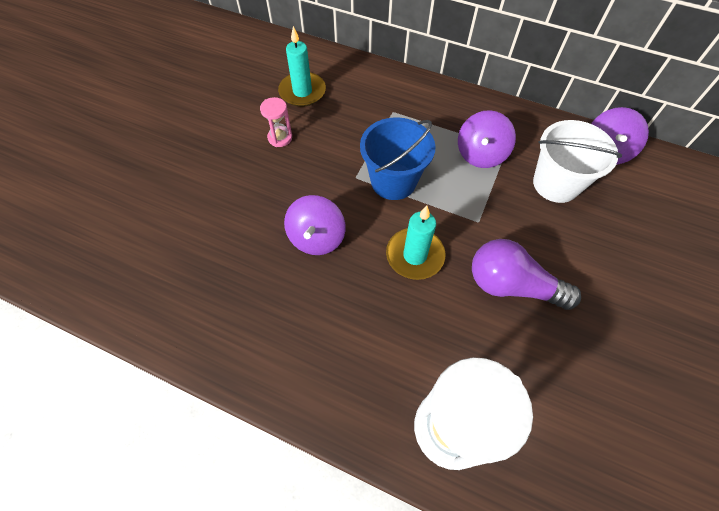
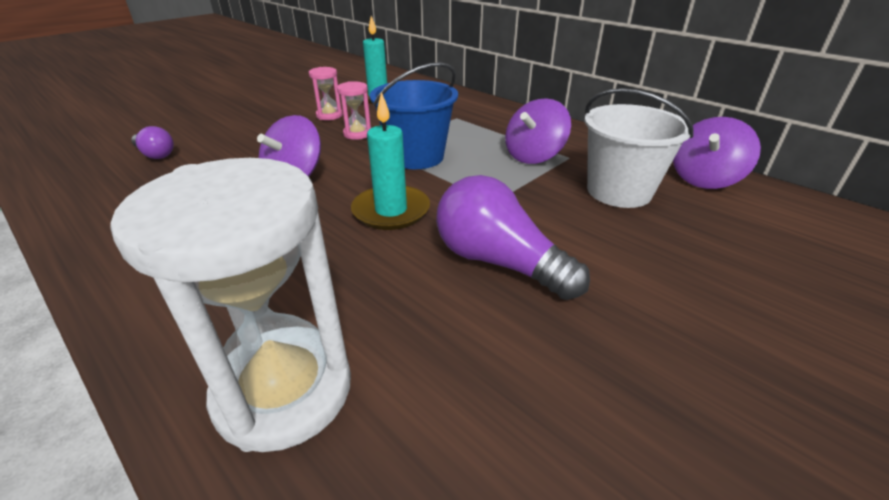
camera: 20 degrees right, 25 degrees down
none -> purple light bulb [131,126,174,159]
none -> pink hourglass [337,81,371,140]

